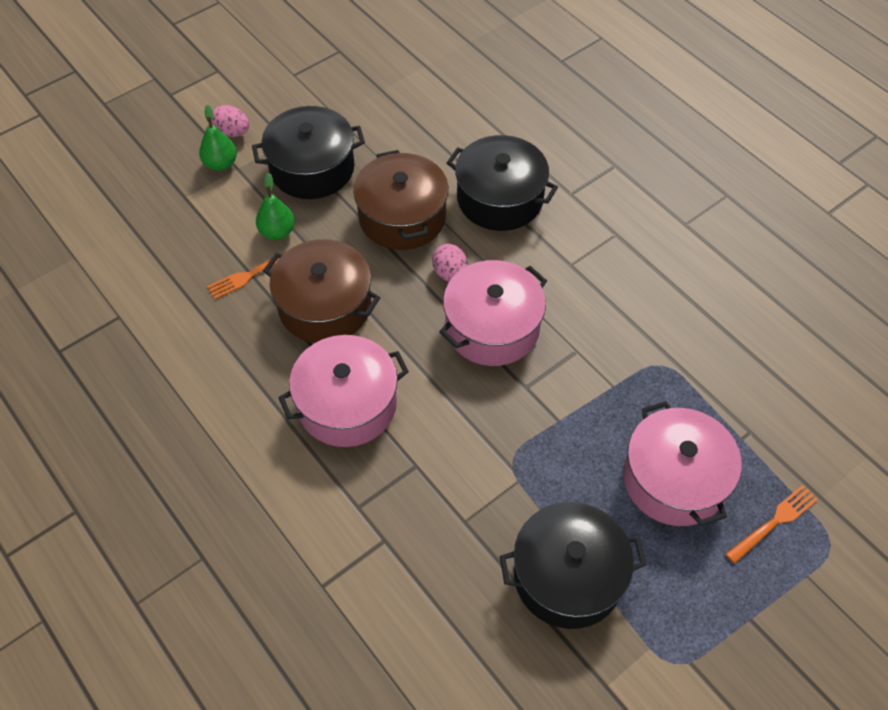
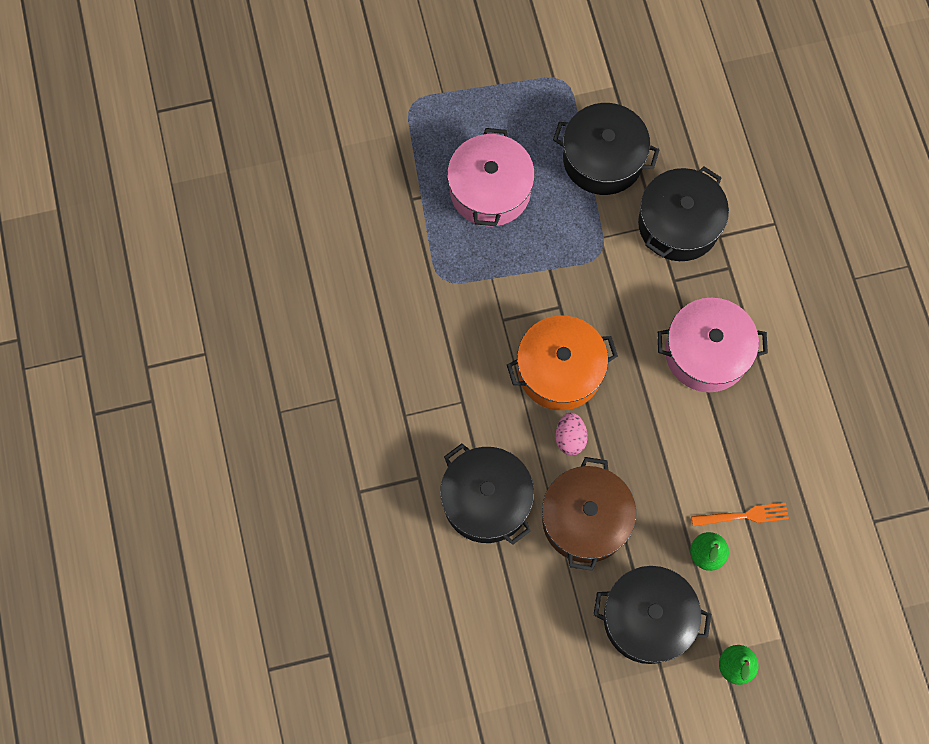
camera: 155 degrees left, 15 degrees up
pink egg [211,105,249,137] -> none
brown pot [263,239,380,343] -> none
pink pot [439,260,547,366] -> orange pot [507,315,618,410]
orange fork [726,485,818,564] -> none
none -> black pot [638,167,729,261]

